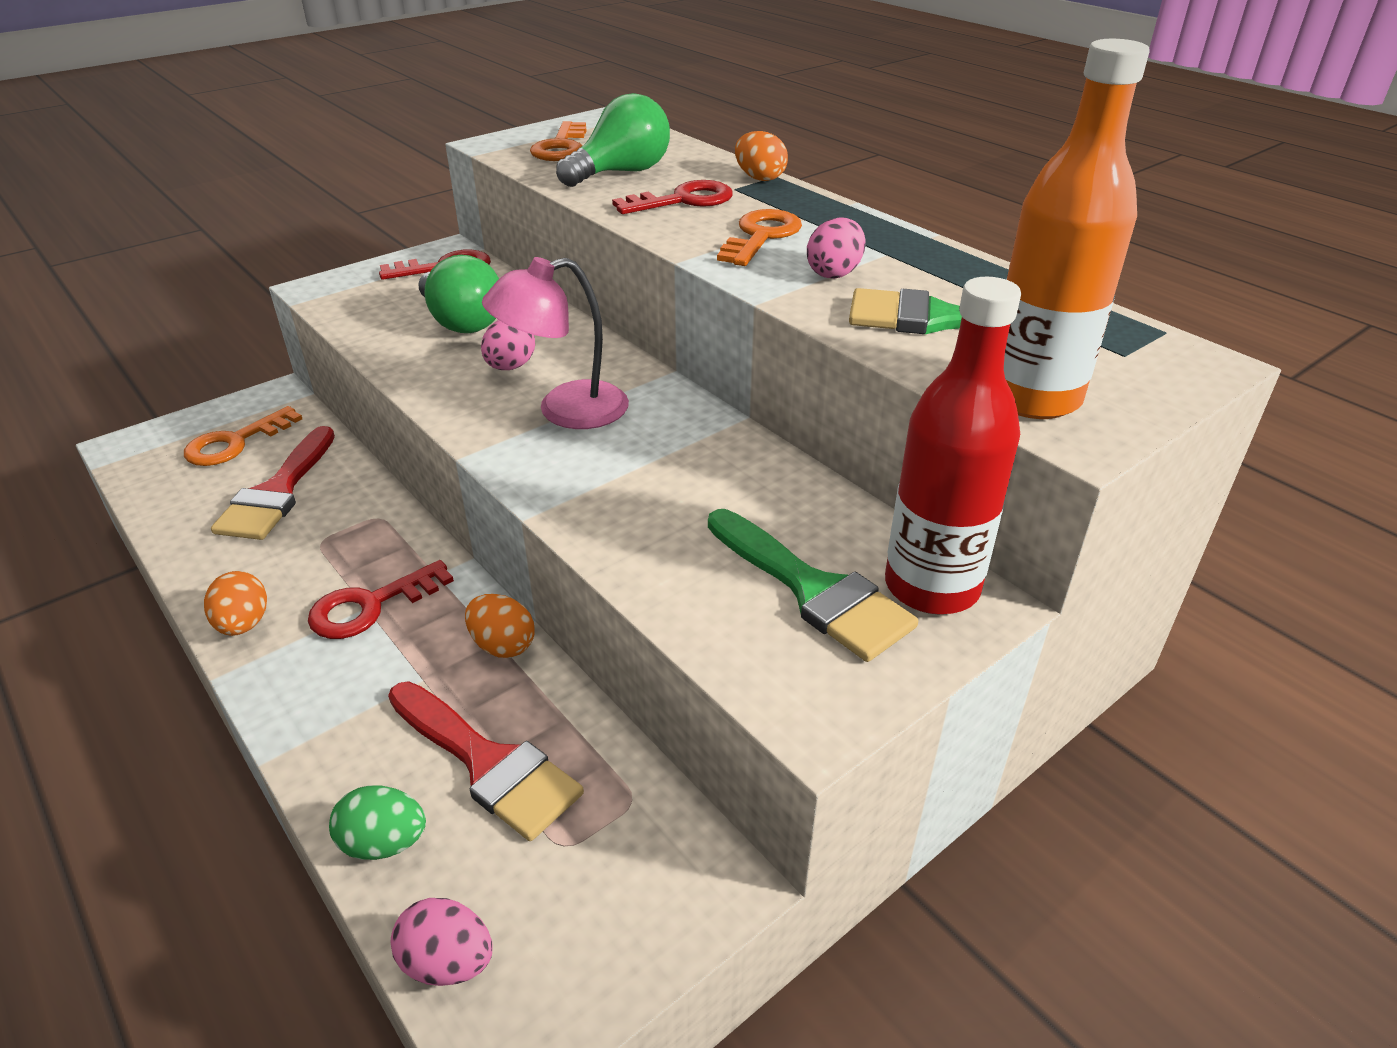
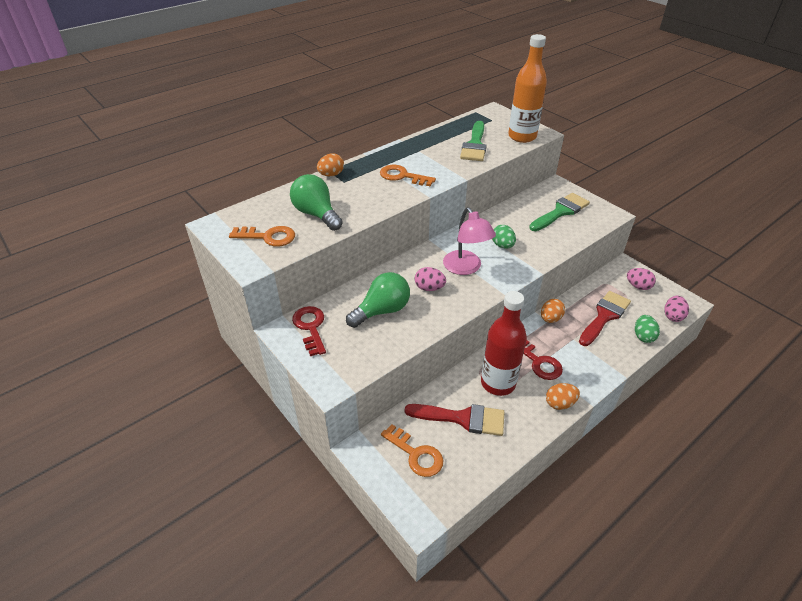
camera: 90 degrees left, 5 degrees up
red key [612,180,733,214] -> none
pink egg [807,217,866,278] -> pink egg moved to [627,268,656,290]
red bottle [885,277,1021,614] -> red bottle moved to [481,291,527,396]
none -> green egg [492,225,516,249]

